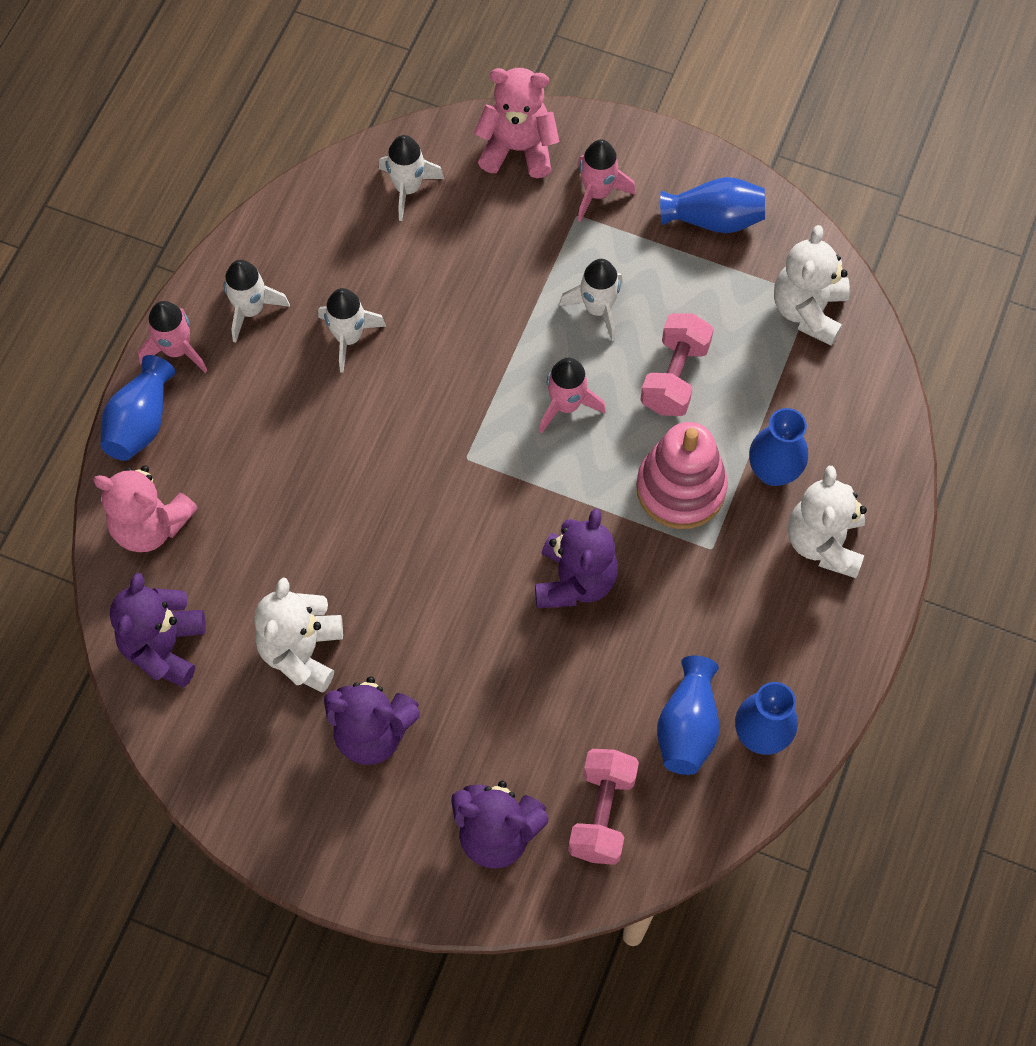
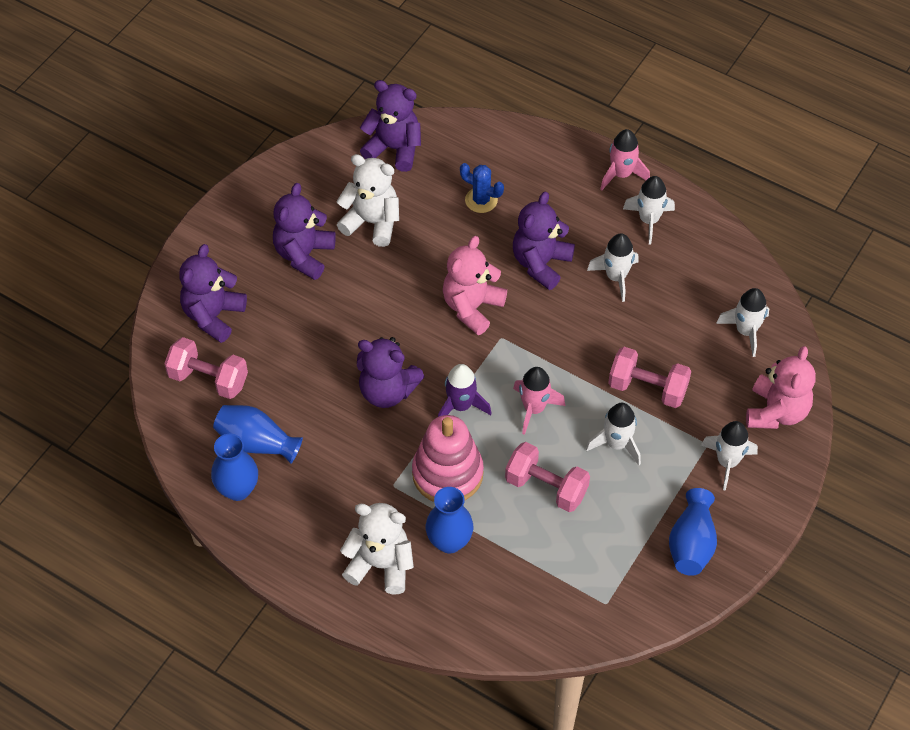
camera: 100 degrees right, 10 degrees down
pink teddy bear [93,465,198,552] -> pink teddy bear moved to [443,236,507,335]
blue vase [100,355,175,461] -> none
pink rocket [577,140,636,222] -> white rocket [701,421,758,491]
white teddy bear [774,225,850,346] -> none
none -> purple rocket [438,364,492,417]
none -> blue cactus [460,163,504,213]
none -> purple teddy bear [513,191,575,290]
none -> pink dumbbell [608,347,691,408]

